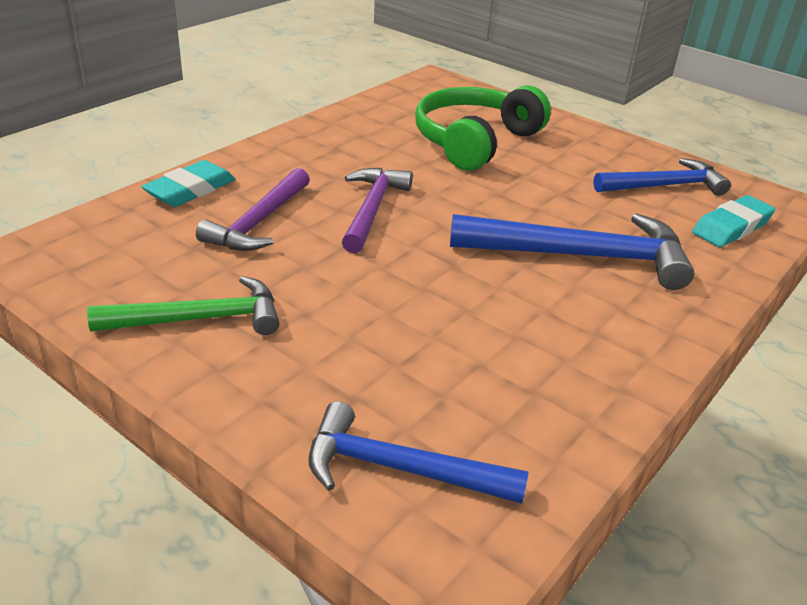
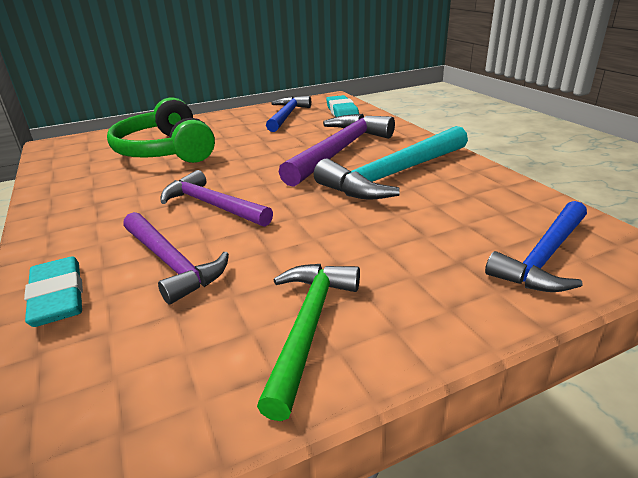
camera: 60 degrees left, 5 degrees down
blue hammer [450,213,694,290] -> purple hammer [279,114,395,187]
none -> turquoise hammer [314,126,468,200]

